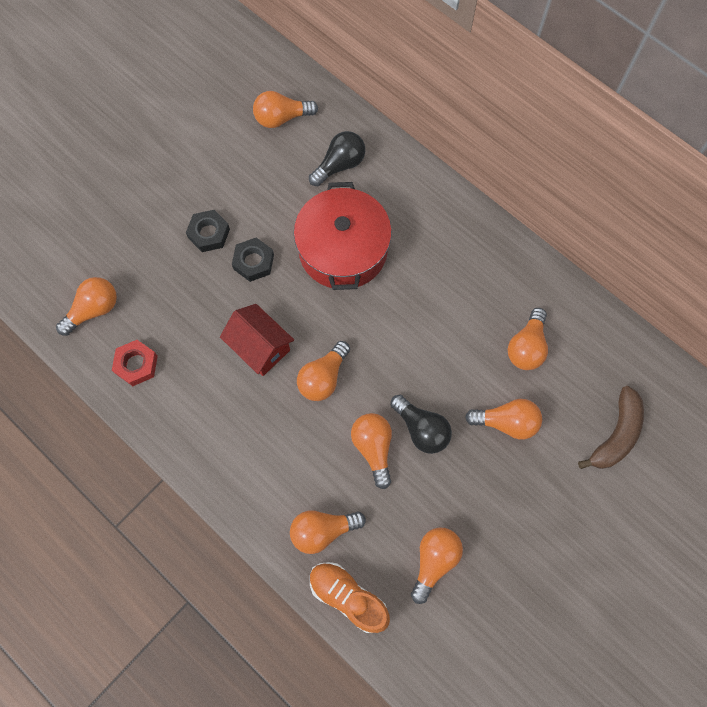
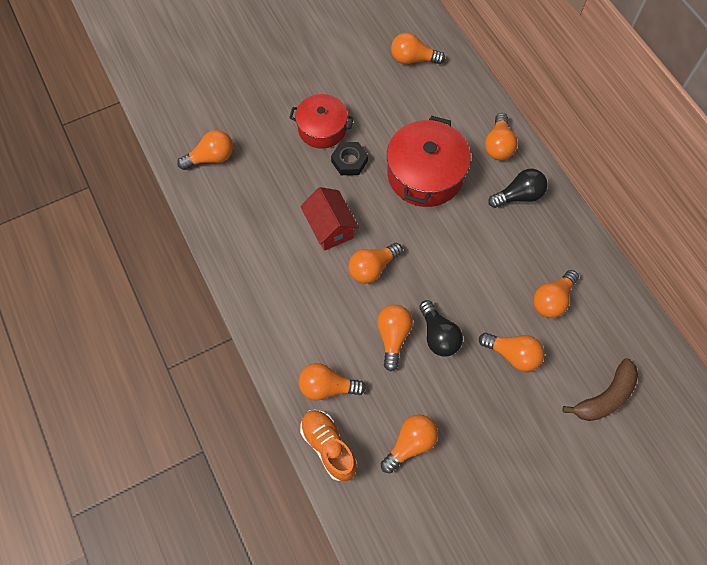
camera: 20 degrees right, 5 degrees down
red nut [112,340,158,386] -> none
black nut [186,210,230,252] -> red pot [289,94,354,149]
black light bulb [309,131,365,186] -> black light bulb moved to [488,168,548,208]
none -> orange light bulb [485,113,517,160]

